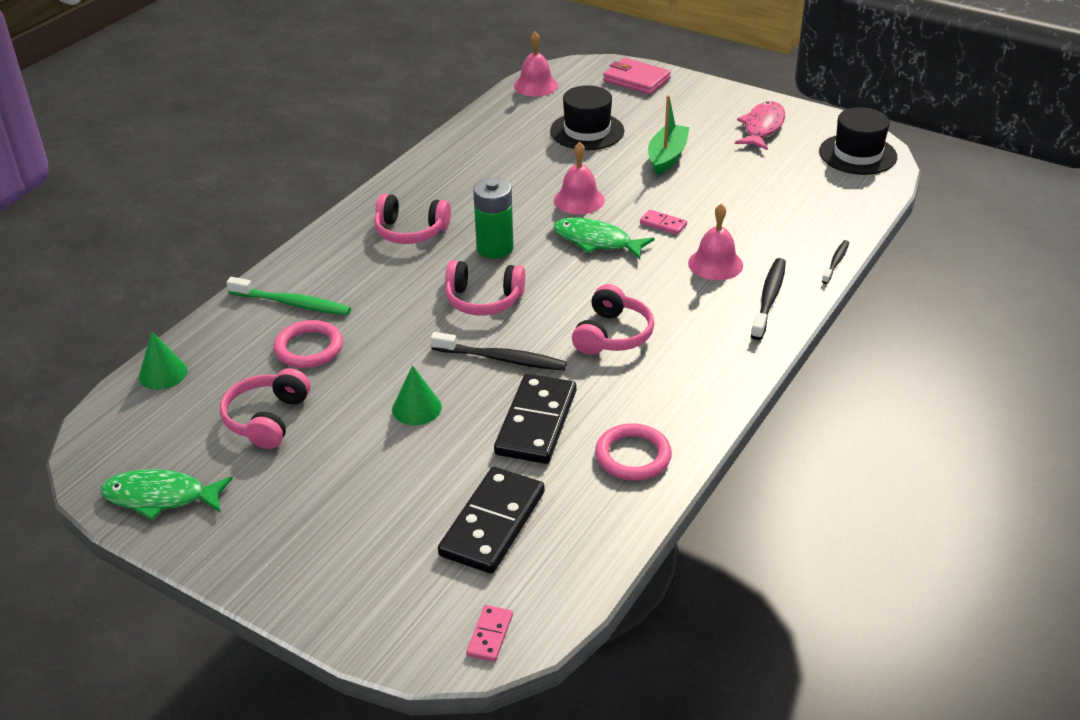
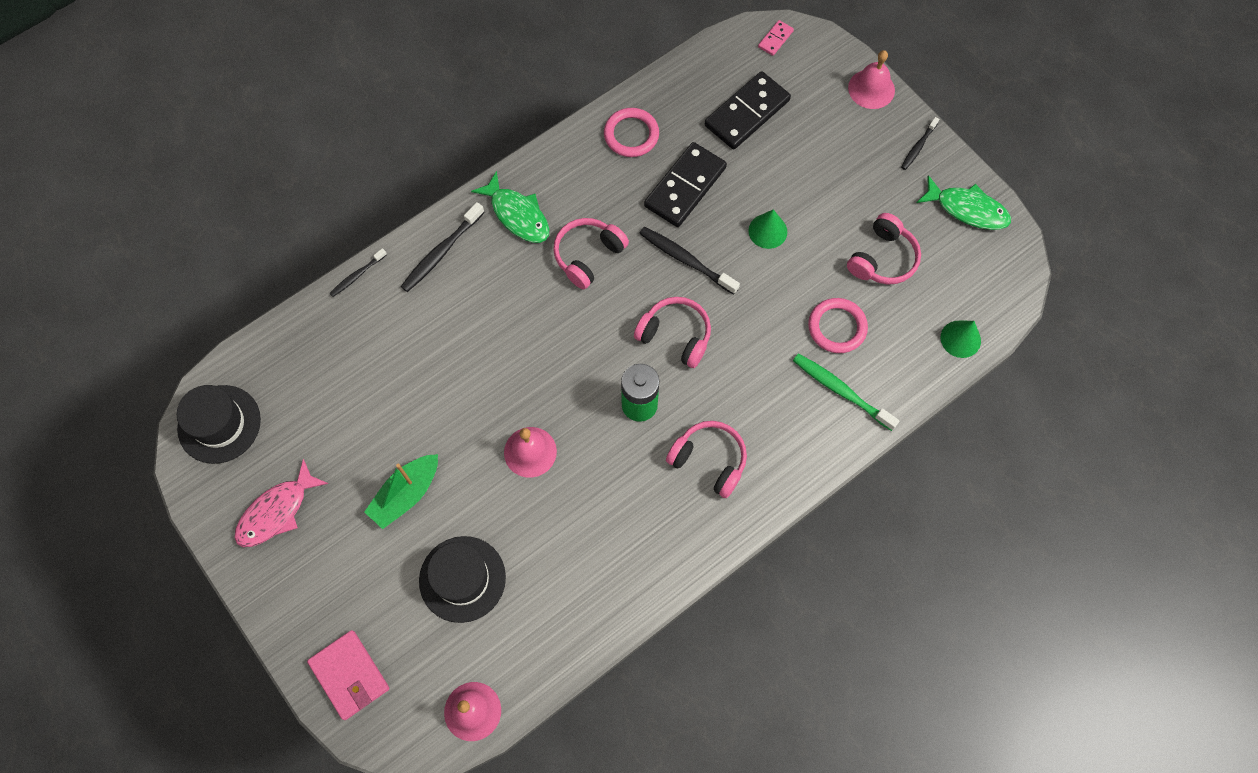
camera: 160 degrees left, 30 degrees up
green fish [553,217,654,259] -> green fish moved to [471,171,549,243]
pink domino [640,210,687,235] -> none
pink bell [688,204,743,280] -> pink bell moved to [848,50,895,109]
none -> black toothbrush [901,117,939,170]

